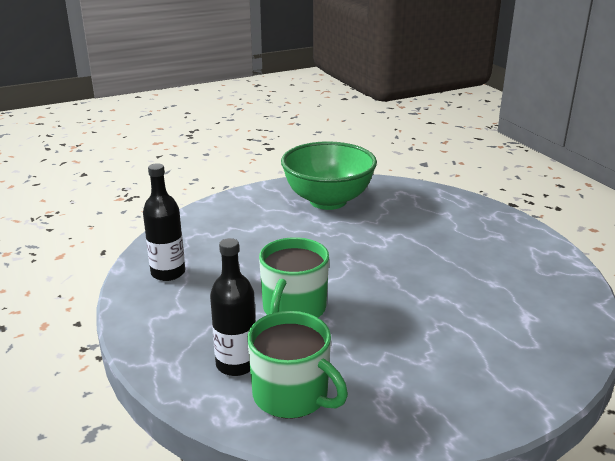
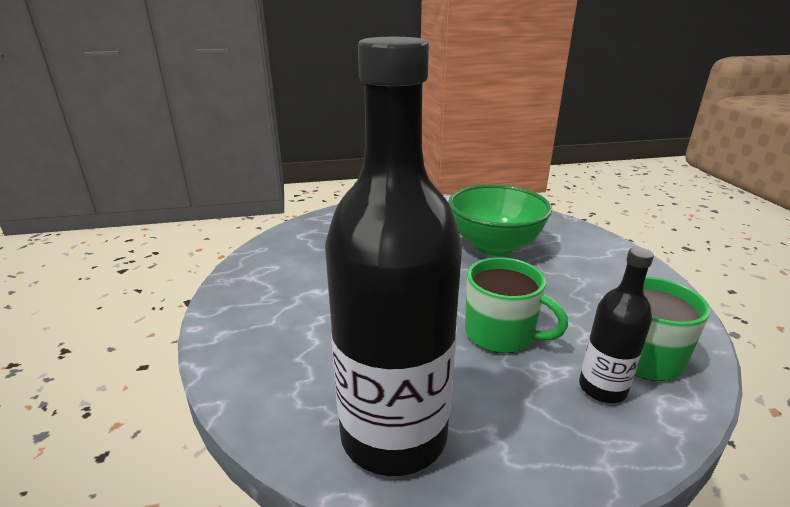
camera: 75 degrees left, 0 degrees up
black bottle [143,163,185,281] -> black bottle [325,37,462,476], size x2.08
green bowl [281,141,377,210] -> green bowl moved to [448,184,552,256]

